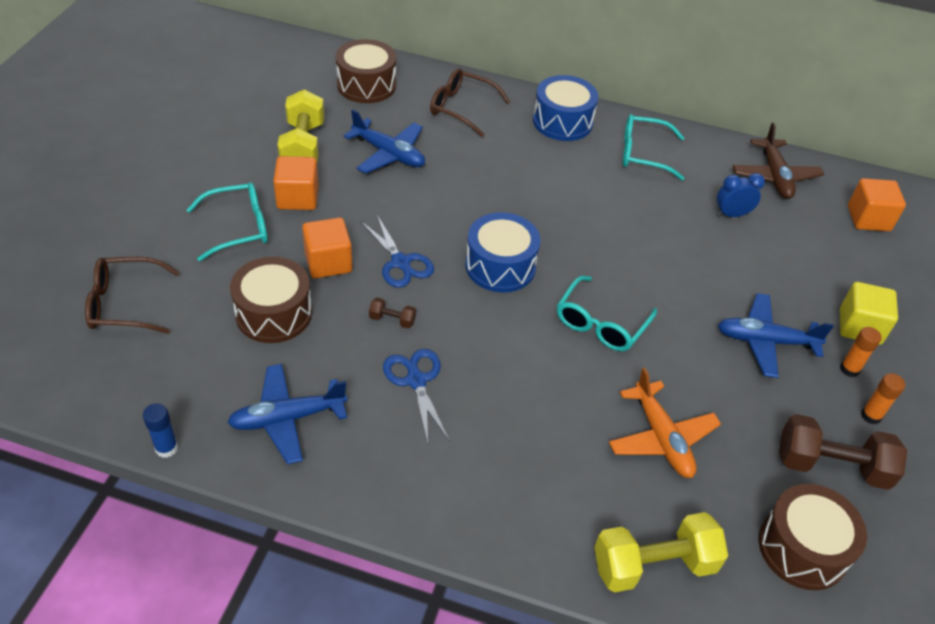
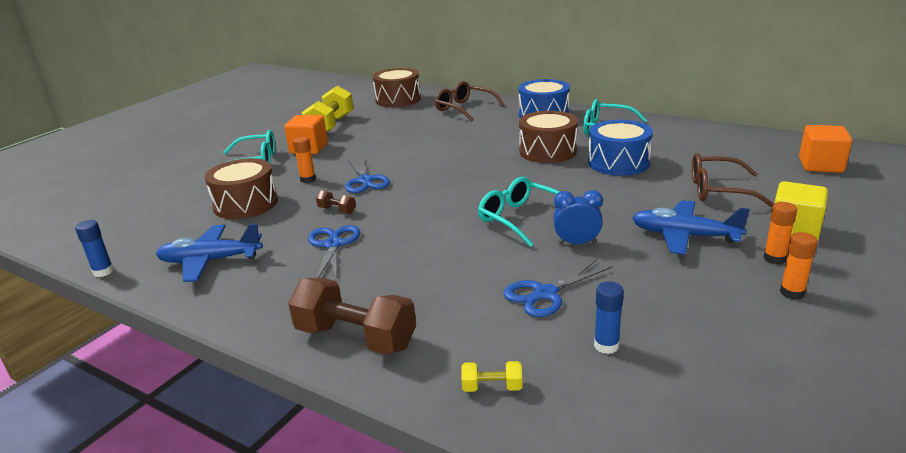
camera: 20 degrees right, 20 degrees down
brown glasses [85,257,180,334] -> brown glasses moved to [692,153,774,207]
orange cube [302,218,352,278] -> orange glue stick [293,136,316,183]
blue plane [344,109,425,174] -> none
blue drum [465,212,541,293] -> blue drum moved to [588,120,653,176]
turquoise glasses [557,276,657,351] -> turquoise glasses turned 90 degrees clockwise [478,177,560,247]
yellow dumbbell [594,512,728,592] -> yellow dumbbell [461,361,522,392], size x0.45
orange plane [609,367,721,478] -> blue scissors [503,259,613,317]
blue clock [717,173,765,217] -> blue clock moved to [553,190,603,244]
brown plane [733,123,824,199] -> none
brown drum [759,484,867,590] -> brown drum moved to [519,111,578,163]
brown dumbbell [779,414,907,490] -> brown dumbbell moved to [288,277,416,355]
none -> blue glue stick [594,281,624,354]

